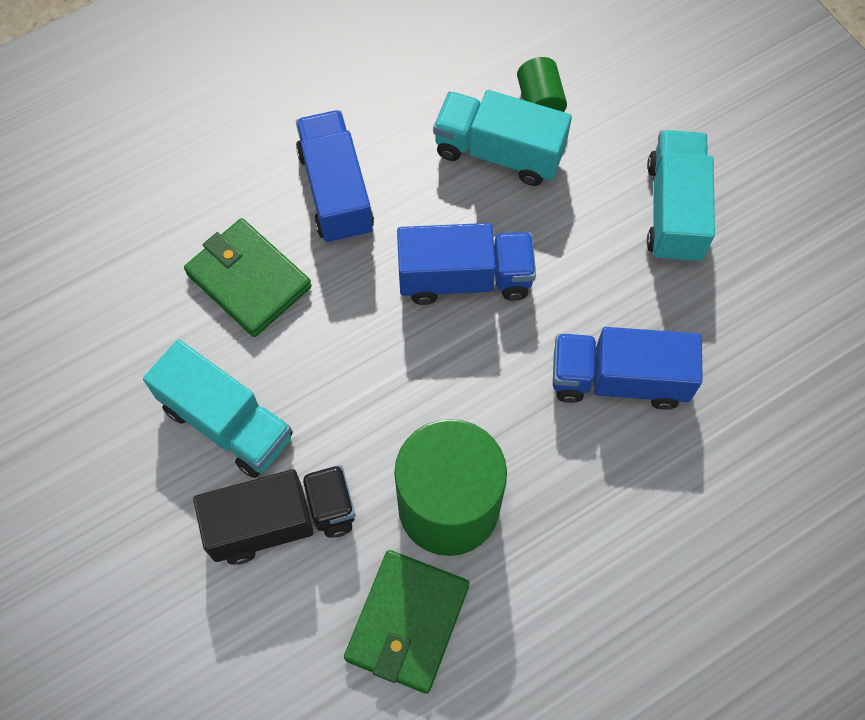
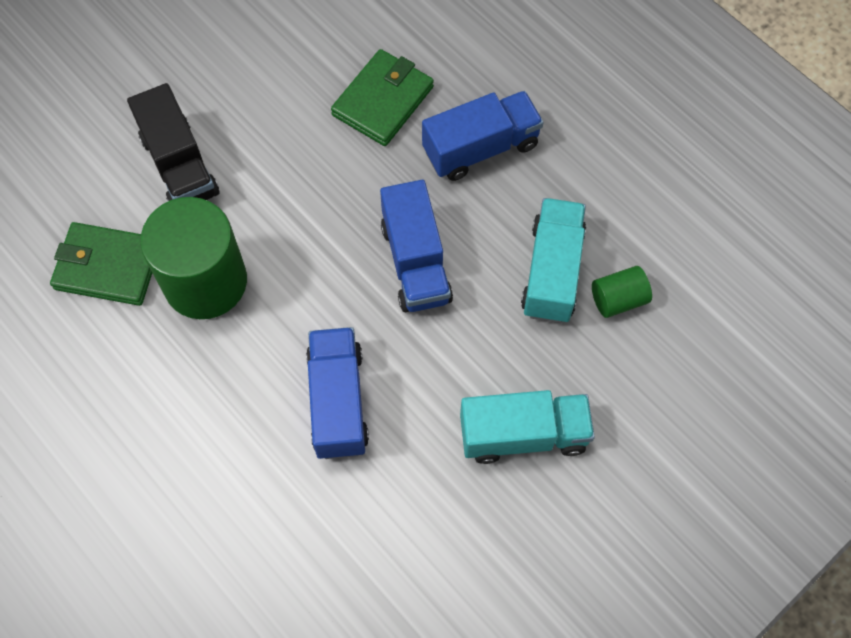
camera: 80 degrees right, 0 degrees up
turquoise truck [143,339,293,478] -> none

